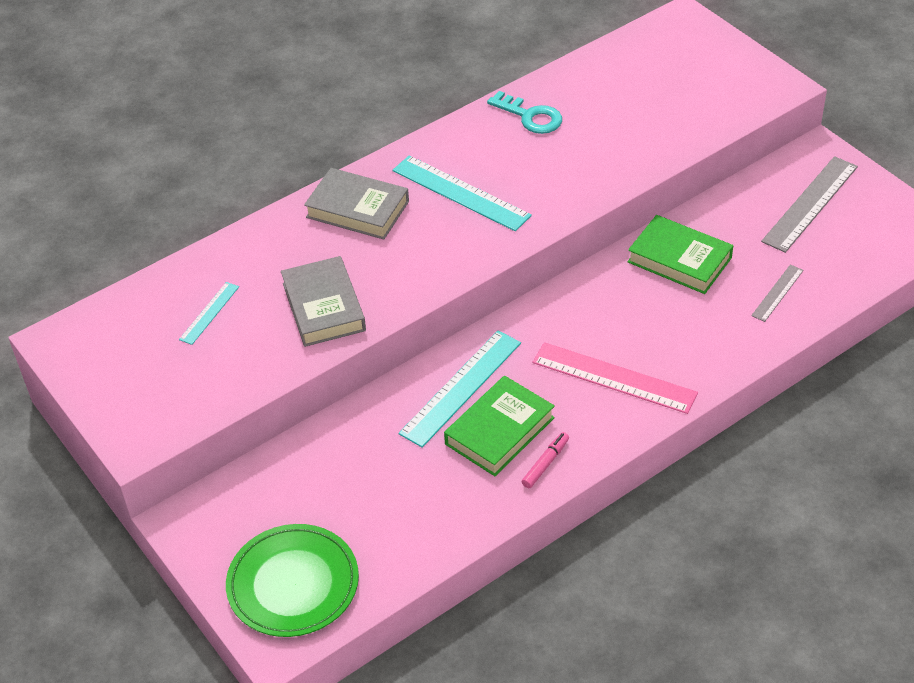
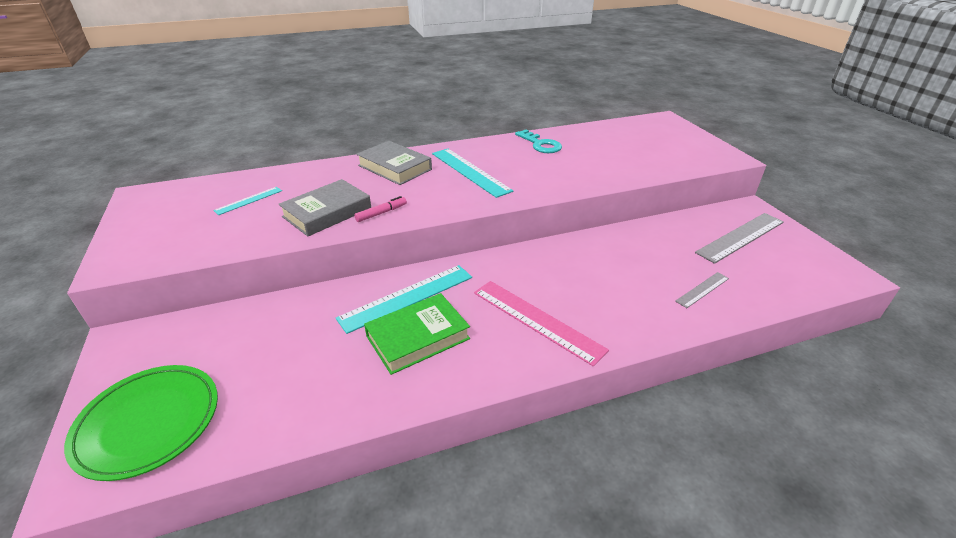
camera: 15 degrees right, 10 degrees down
grey book [281,256,366,347] -> grey book turned 45 degrees clockwise [278,179,371,236]
pink marker [522,432,569,488] -> pink marker moved to [354,196,407,222]
green book [627,215,733,294] -> none

